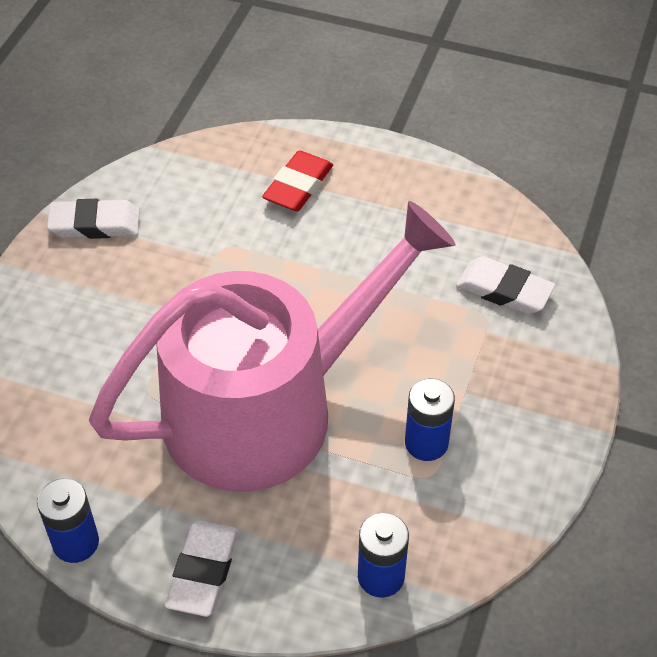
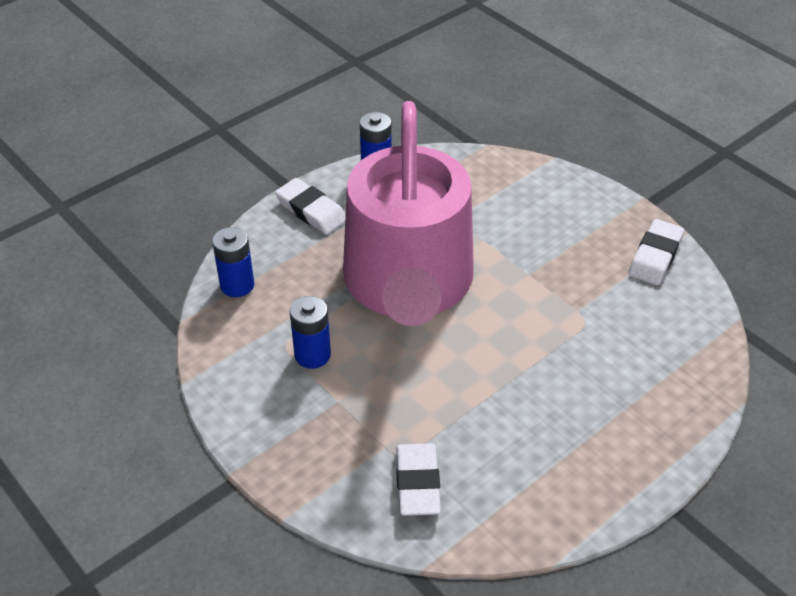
camera: 120 degrees right, 5 degrees down
red eraser [262,151,333,211] -> none
white eraser [456,256,556,314] -> white eraser turned 60 degrees counterclockwise [396,443,441,516]

